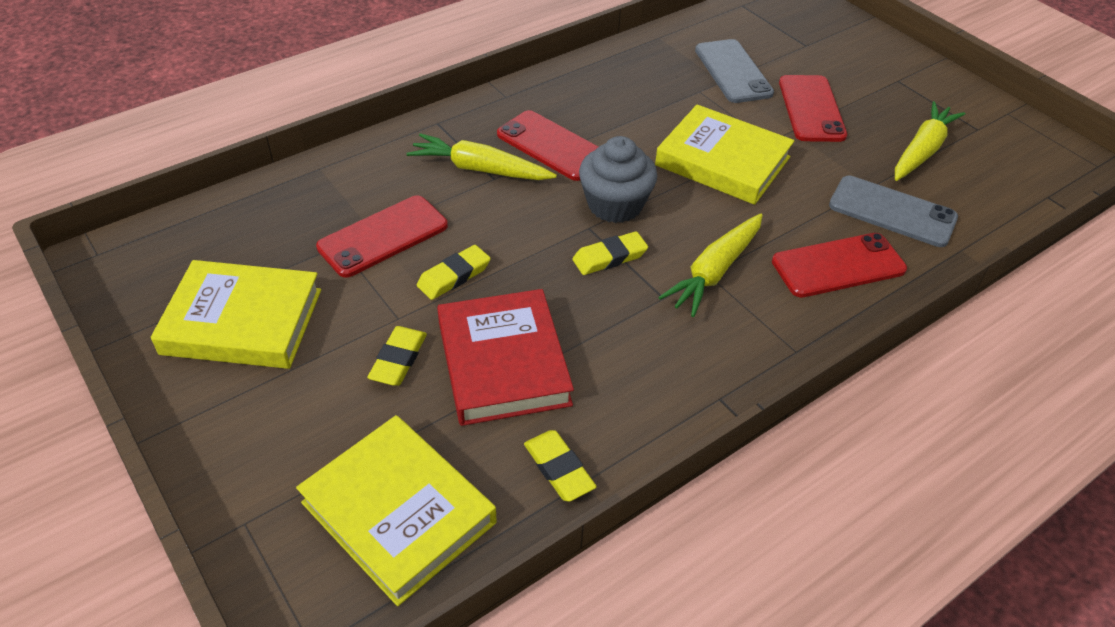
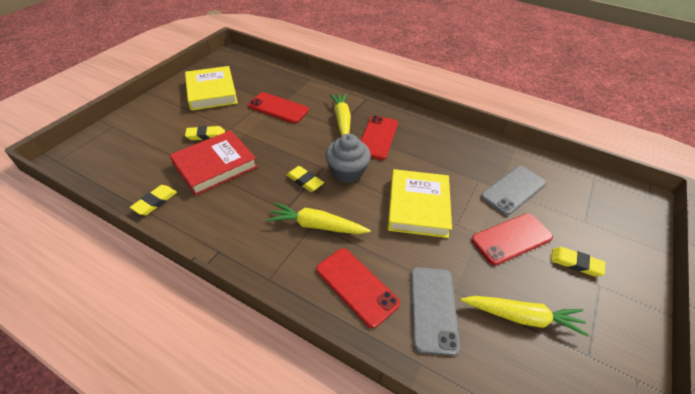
camera: 65 degrees right, 0 degrees up
yellow book [296,415,497,606] -> none
yellow eraser [417,245,491,300] -> yellow eraser moved to [551,247,605,276]

